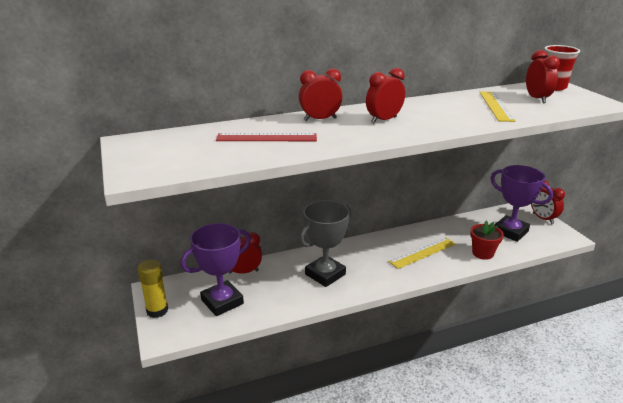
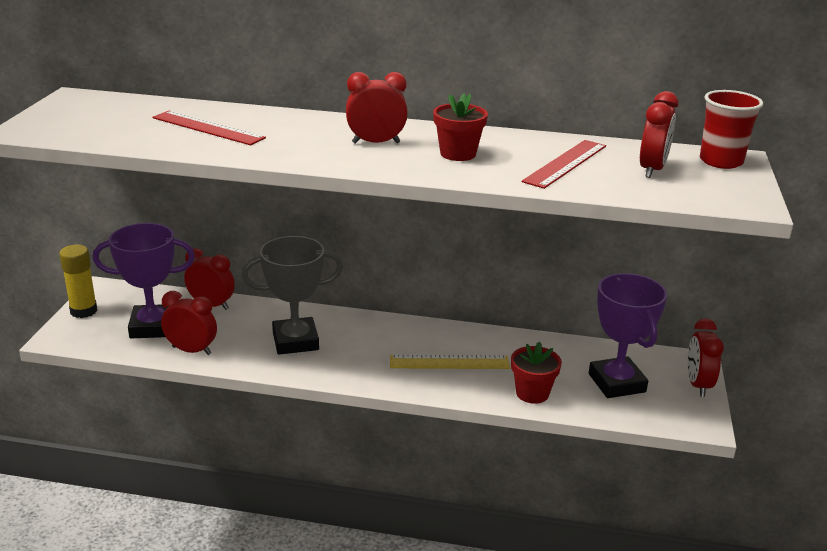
camera: 30 degrees right, 0 degrees up
red clock [299,68,342,121] -> red clock moved to [161,291,217,355]
yellow ruler [479,92,515,122] -> red ruler [522,140,606,189]
none -> red flower pot [433,93,488,161]

